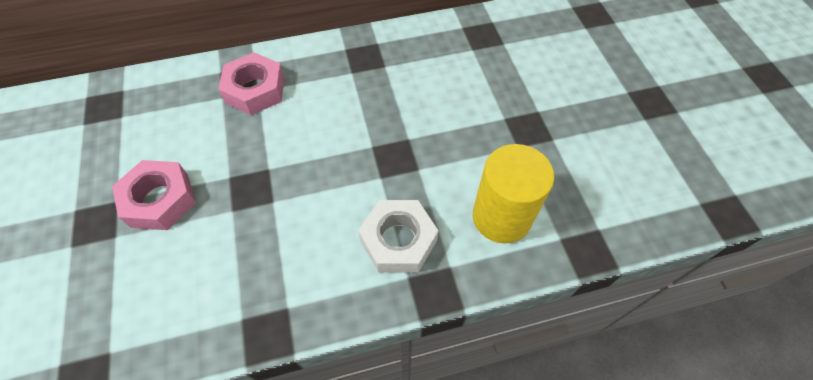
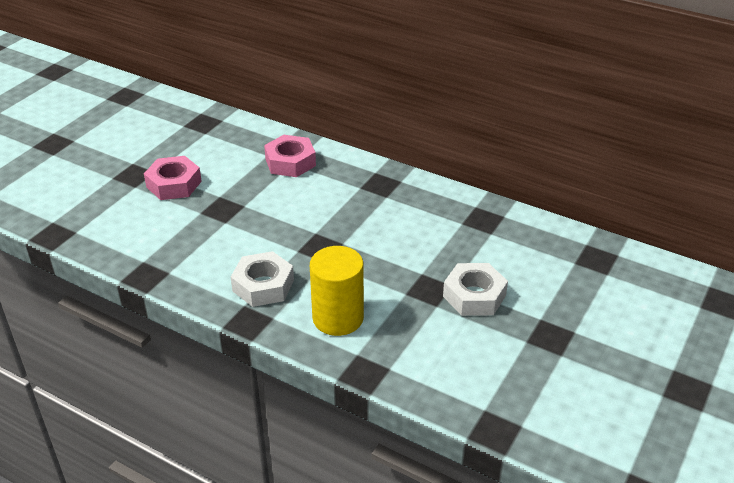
camera: 45 degrees right, 20 degrees down
none -> white nut [443,263,508,316]

